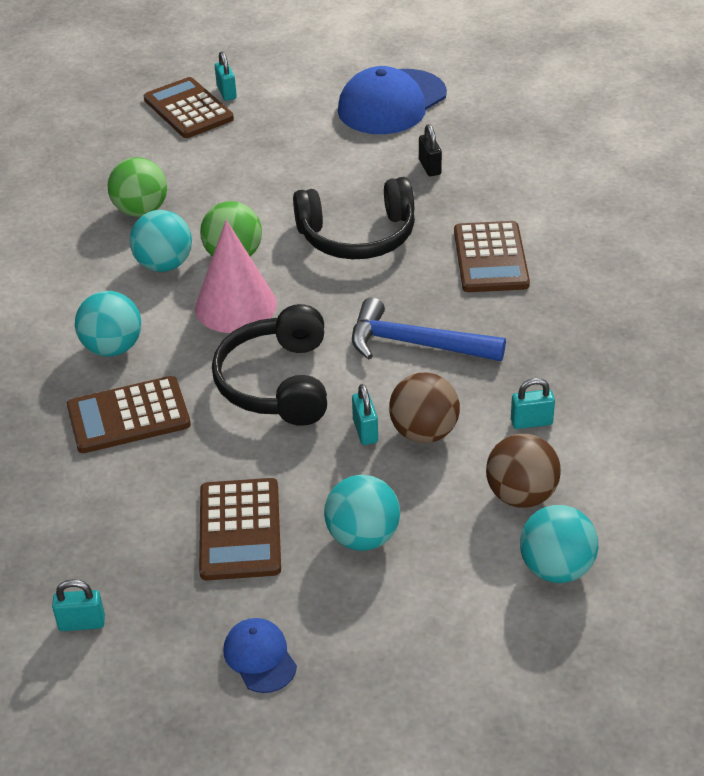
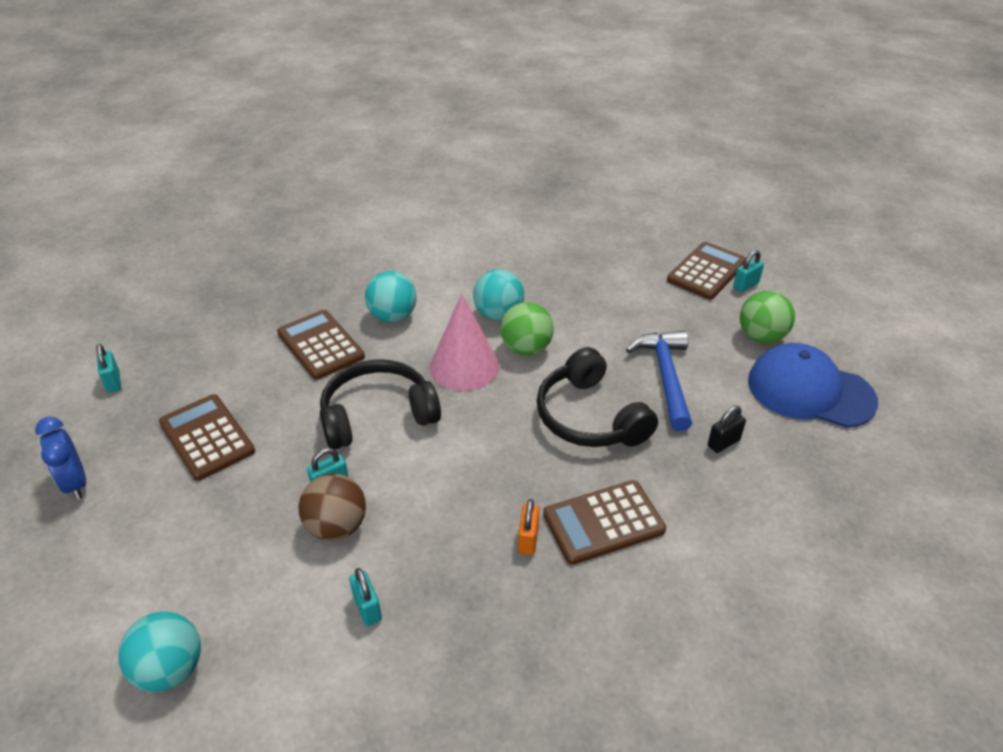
camera: 70 degrees right, 0 degrees up
green ball [108,157,167,217] -> green ball moved to [740,291,795,343]
brown calculator [199,478,281,581] -> brown calculator turned 75 degrees clockwise [159,394,255,481]
blue cap [224,618,297,693] -> blue clock [35,417,86,500]
turquoise ball [324,475,400,551] -> none
blue hammer [352,298,506,361] -> blue hammer moved to [626,331,692,431]
brown ball [486,434,561,508] -> none
none -> orange padlock [518,499,539,555]

